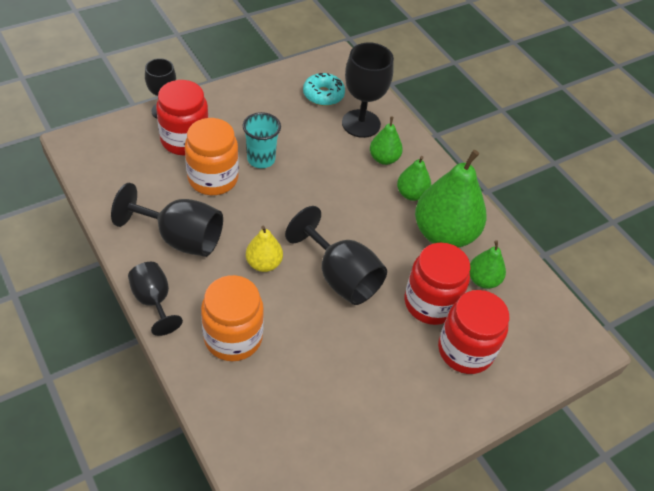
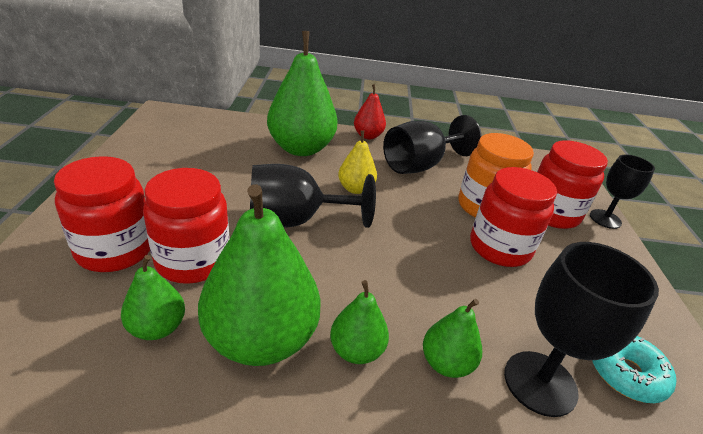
camera: 125 degrees right, 15 degrees down
black goblet [128,262,183,336] -> red pear [354,84,386,139]
orange jar [201,275,264,361] -> green pear [267,31,337,156]
turquoise cup [243,112,281,168] -> red jar [470,167,557,267]

